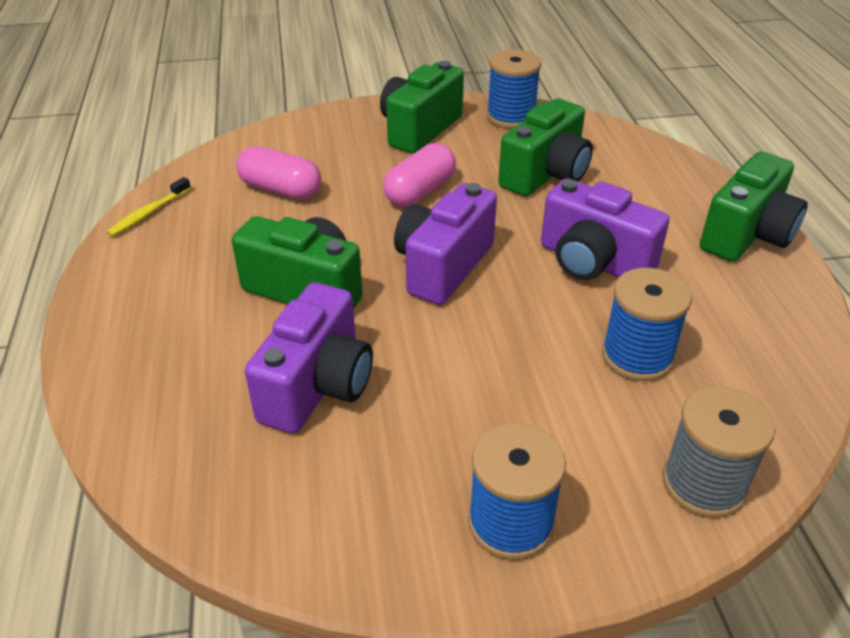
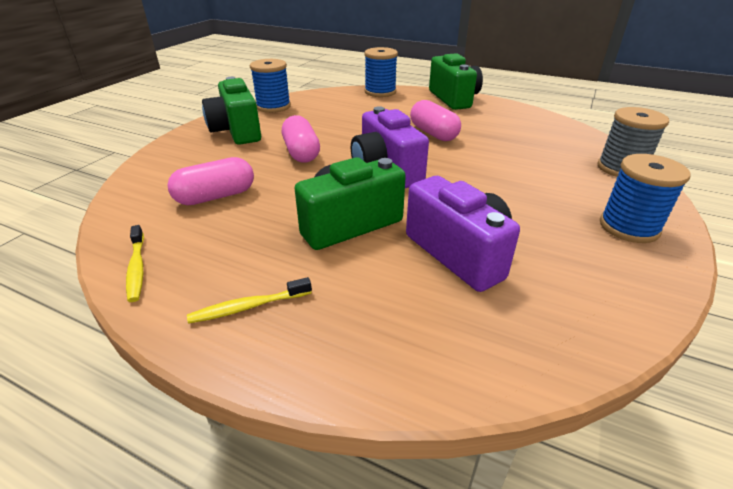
camera: 55 degrees left, 5 degrees down
green camera [498,99,593,196] -> none
purple camera [541,178,670,280] -> pink capsule [410,100,461,141]
blue spool [602,268,692,381] -> blue spool moved to [364,47,398,97]
none -> yellow toothbrush [187,277,312,324]

